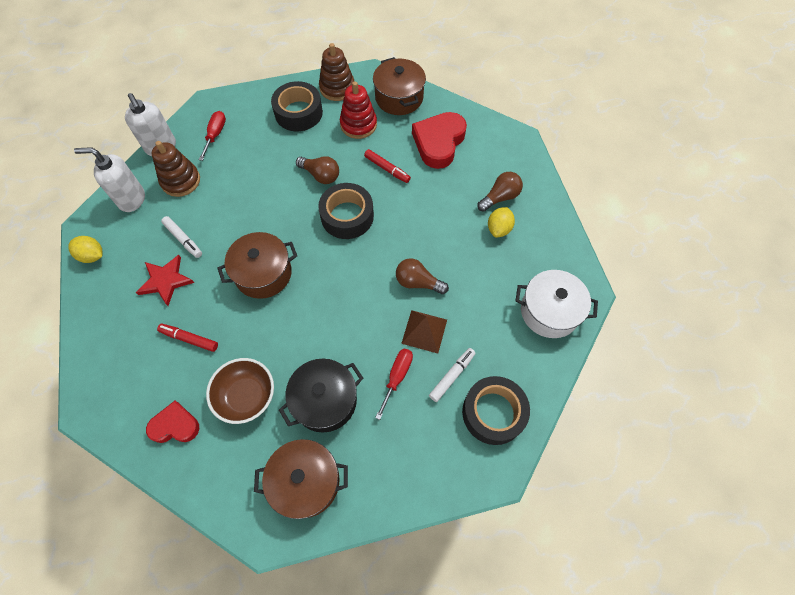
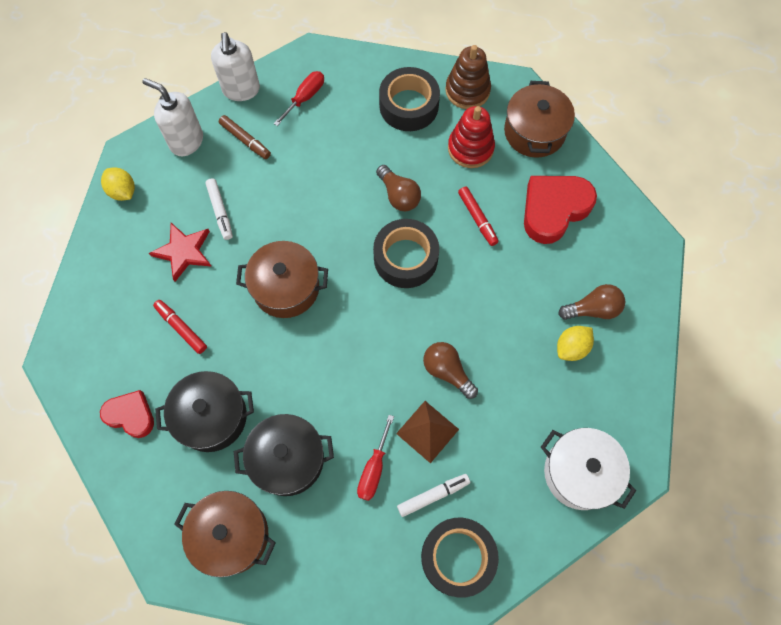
camera: 25 degrees right, 5 degrees up
brown stacking toy [151,141,200,197] -> brown marker [219,115,271,159]
brown bowl [206,358,274,424] -> black pot [155,371,254,452]
red screwdriver [375,349,413,420] -> red screwdriver turned 150 degrees clockwise [357,415,394,501]

